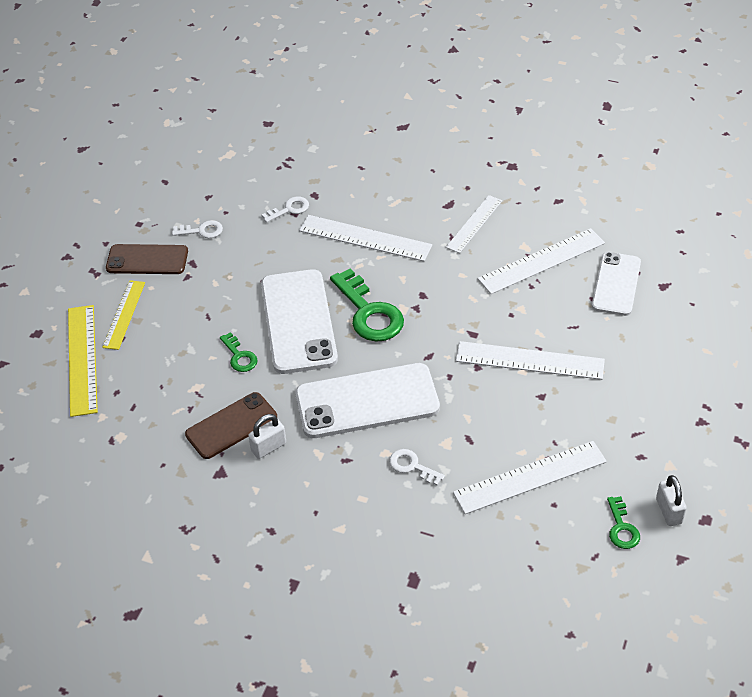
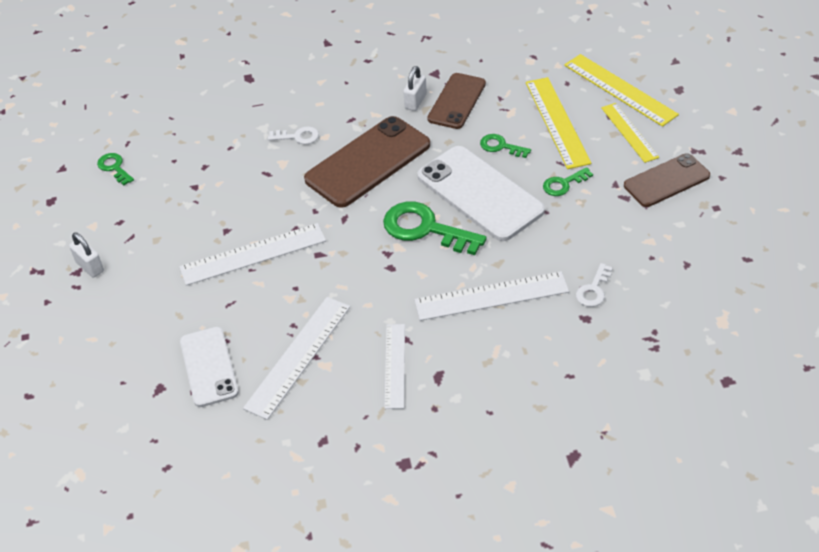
camera: 150 degrees right, 0 degrees up
white key [172,220,223,238] -> none
white phone [295,363,440,438] -> brown phone [304,116,430,208]
white ruler [453,441,607,514] -> none
white padlock [656,475,687,526] -> white padlock moved to [69,232,104,278]
none -> yellow ruler [526,77,591,169]
none -> green key [543,167,593,196]

